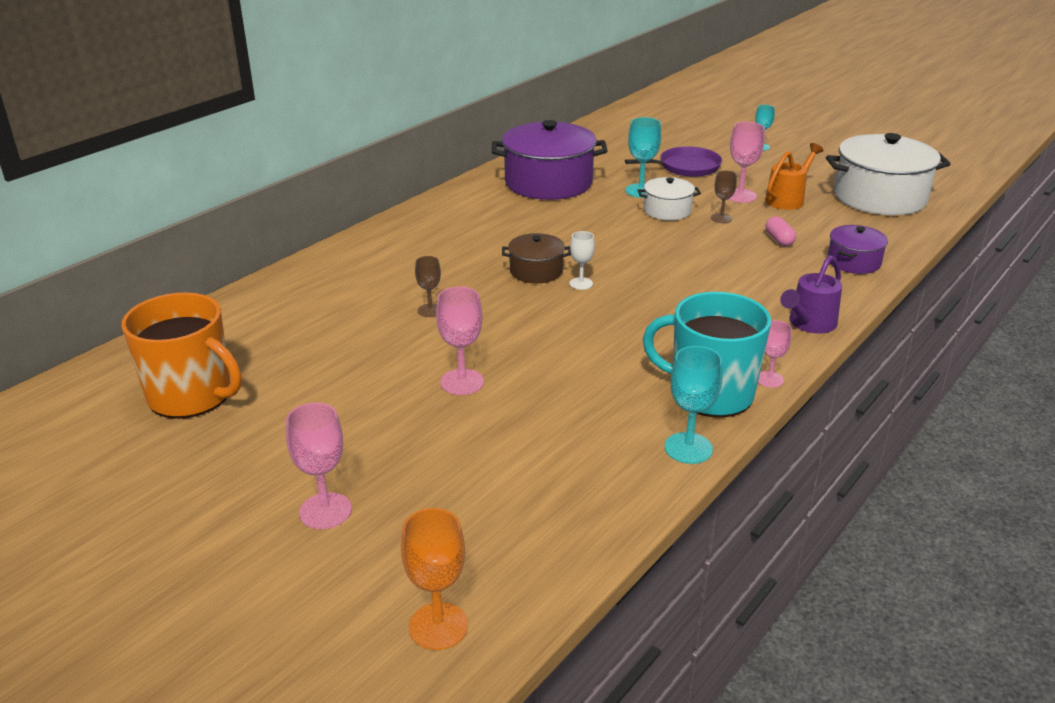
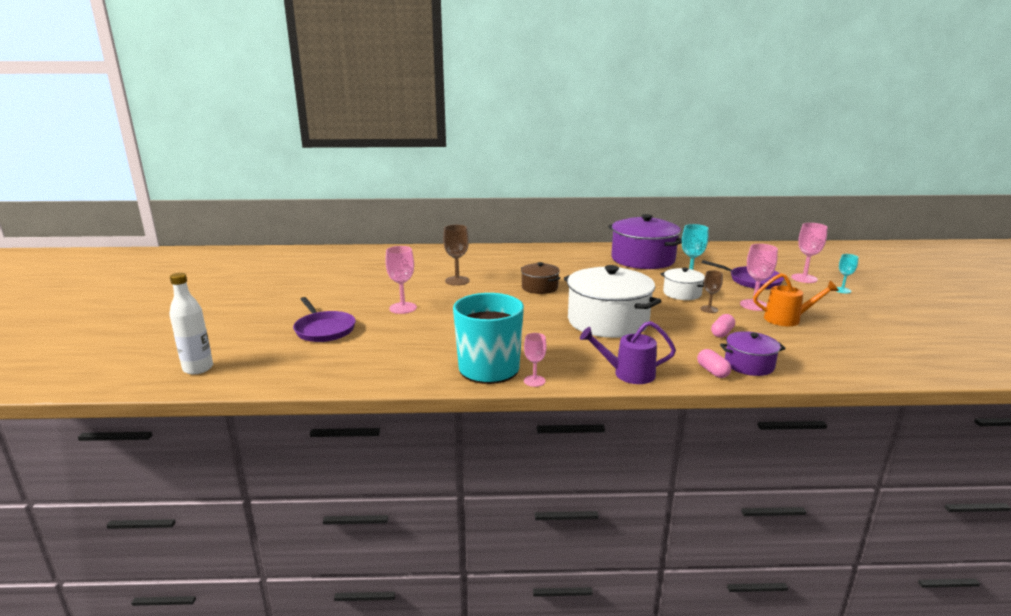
camera: 50 degrees right, 10 degrees down
orange mug [121,292,242,419] -> none
pink goblet [286,403,352,529] -> pink goblet moved to [791,223,828,283]
orange goblet [401,508,468,650] -> white bottle [169,273,213,374]
brown goblet [415,256,441,317] -> brown goblet [443,225,469,286], size x1.59
white goblet [569,231,595,290] -> none
turquoise goblet [665,346,723,464] -> none
white pot [826,133,950,215] -> white pot moved to [564,265,661,338]
none -> purple pan [293,297,356,342]
none -> pink capsule [697,349,731,378]

